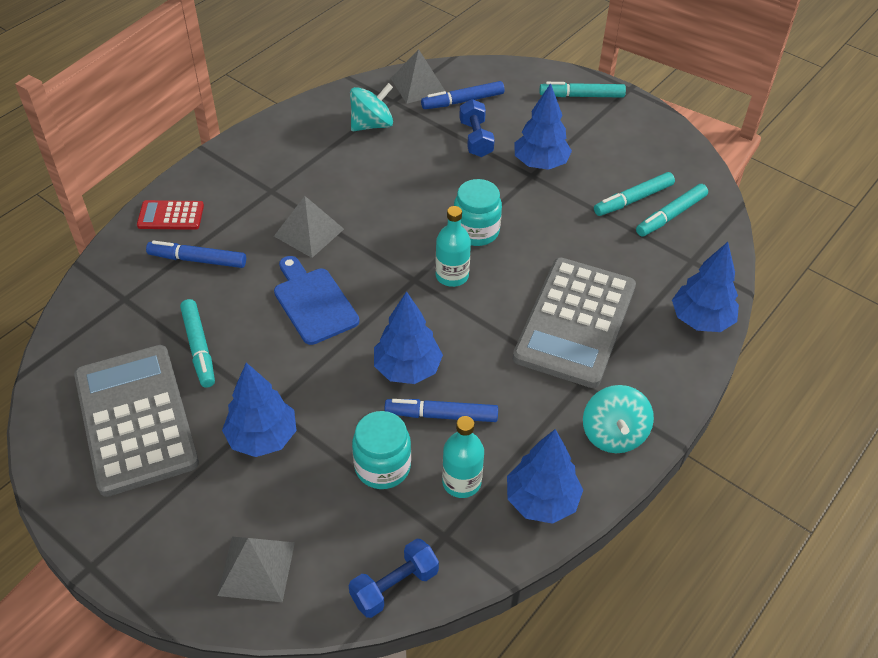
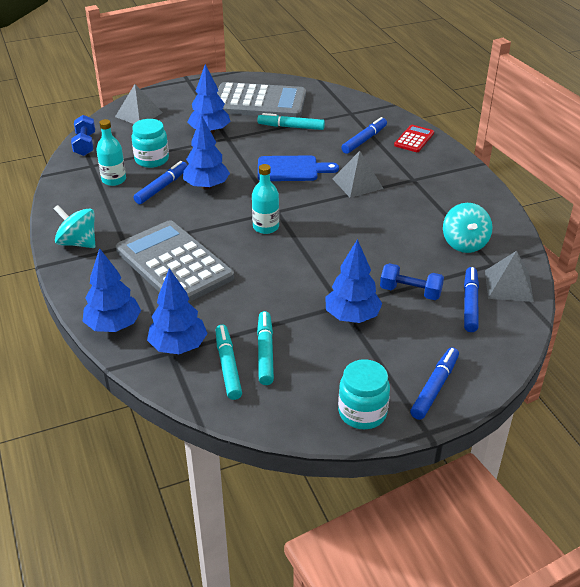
camera: 120 degrees right, 10 degrees down
turquoise jar [454,179,502,246] -> turquoise jar moved to [338,359,390,429]
blue tree [507,429,583,524] -> blue tree moved to [147,268,208,354]
turquoise marker [540,82,626,98] -> blue marker [410,347,459,420]

